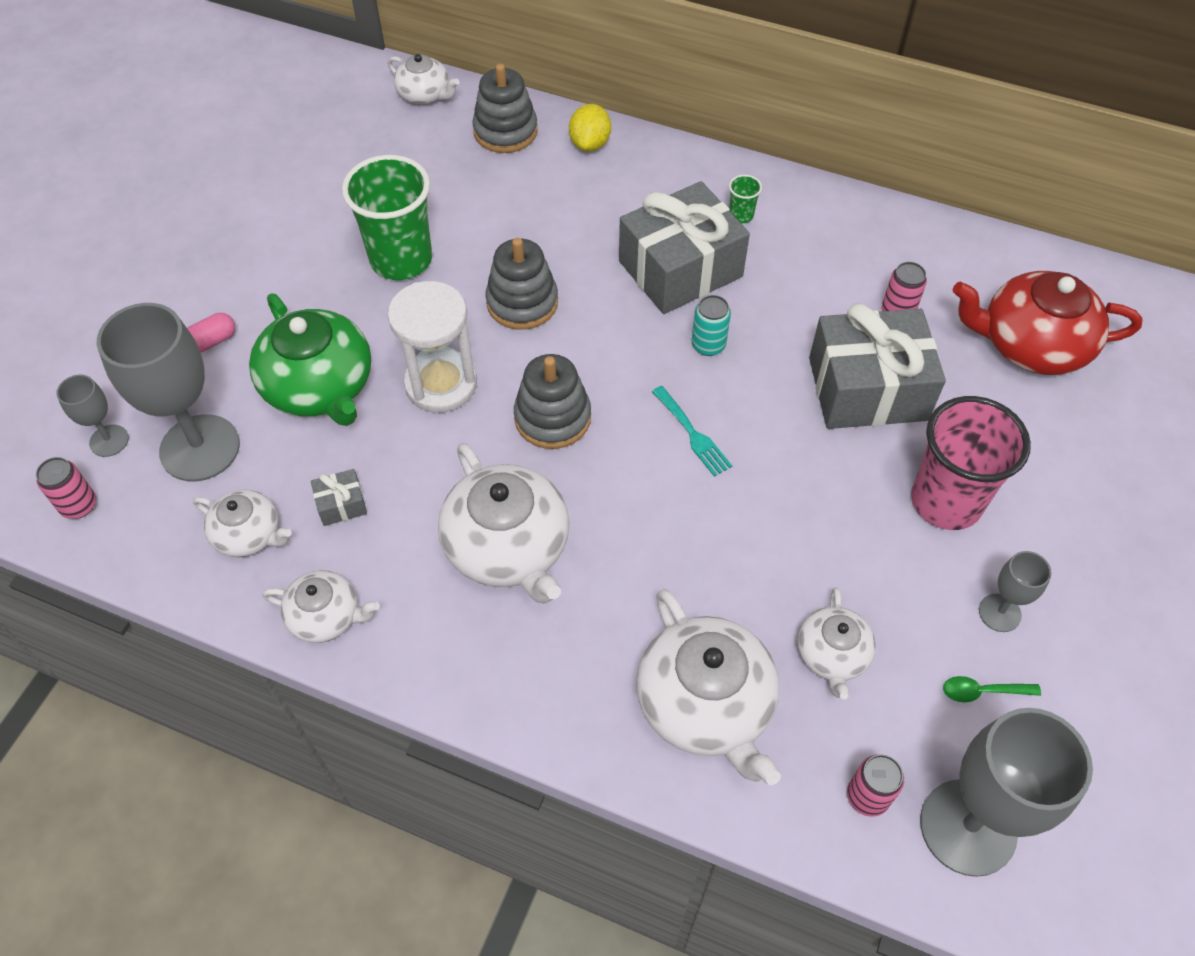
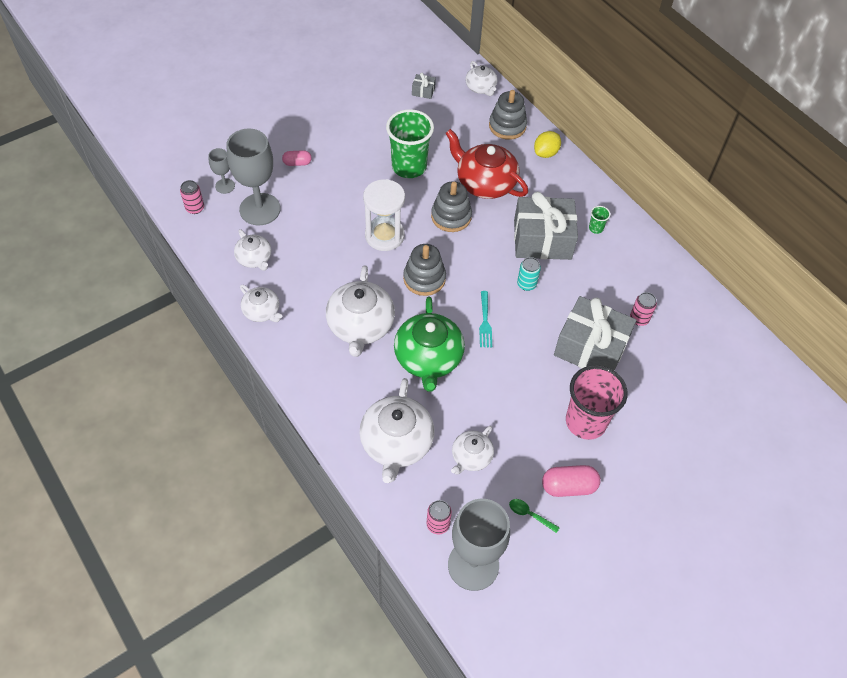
camera: 30 degrees right, 0 degrees up
green teapot [249,293,371,426] -> green teapot moved to [394,297,465,392]
grey gift [311,469,367,526] -> grey gift moved to [412,73,436,99]
red teapot [953,271,1143,375] -> red teapot moved to [445,129,528,199]
grey goblet [979,551,1052,632] -> pink capsule [542,465,601,497]

